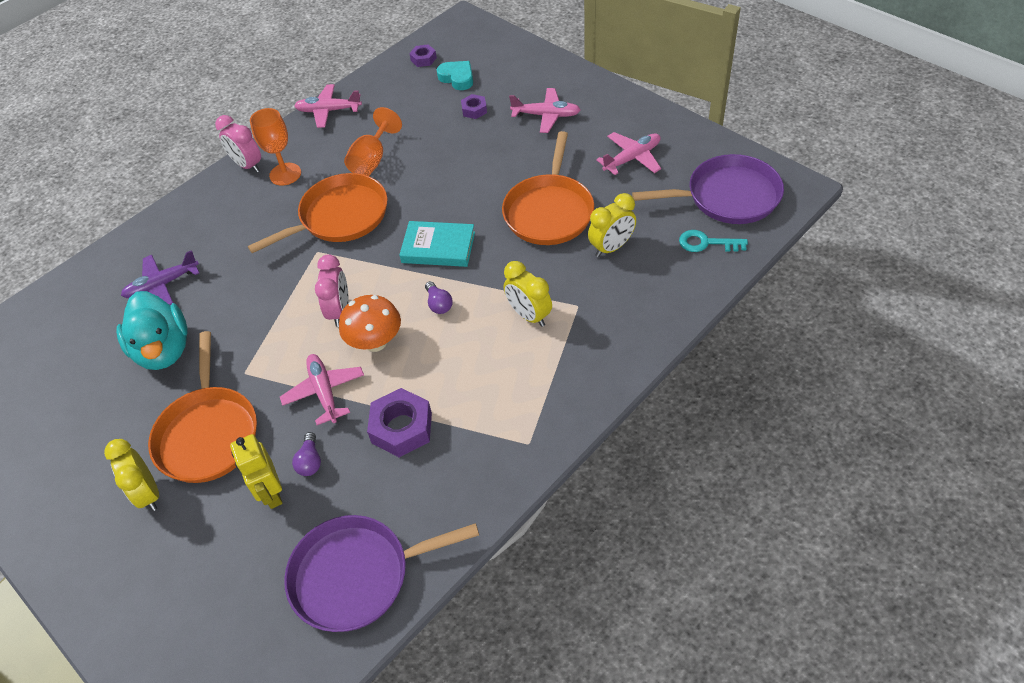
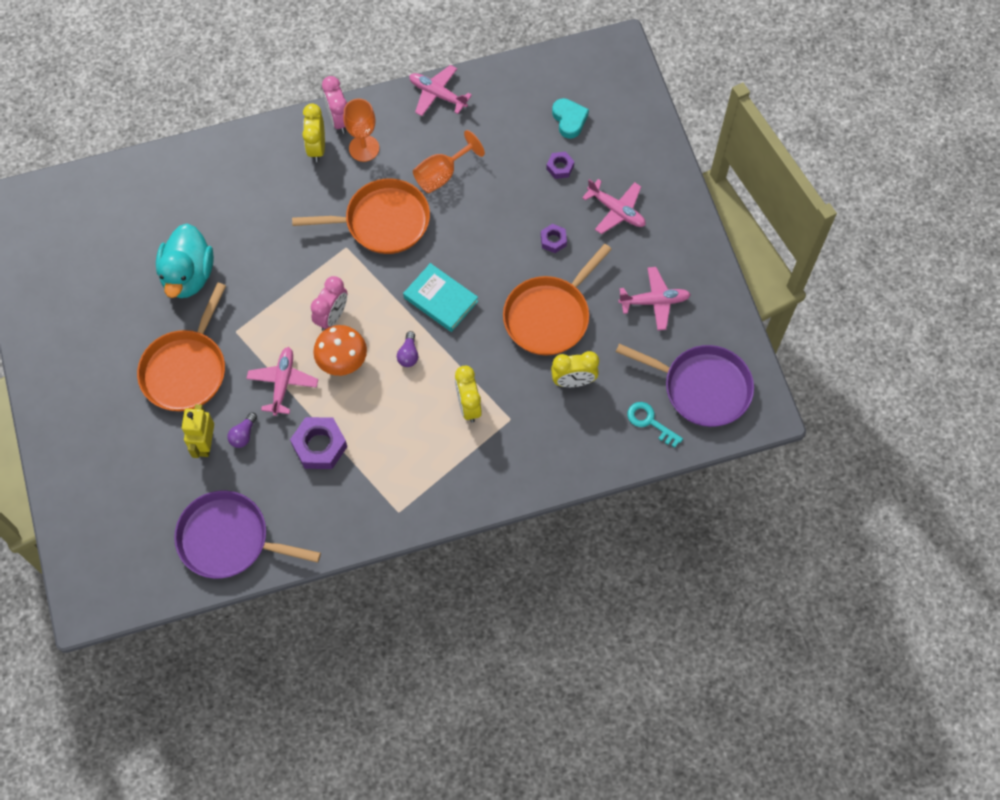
camera: 25 degrees right, 15 degrees up
yellow clock [104,439,159,511] -> yellow clock moved to [302,104,325,162]
purple plane [121,250,199,305] -> none
purple nut [409,44,437,67] -> purple nut moved to [541,224,567,253]

